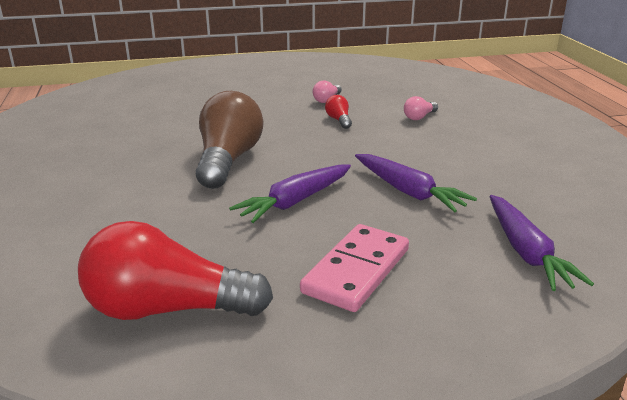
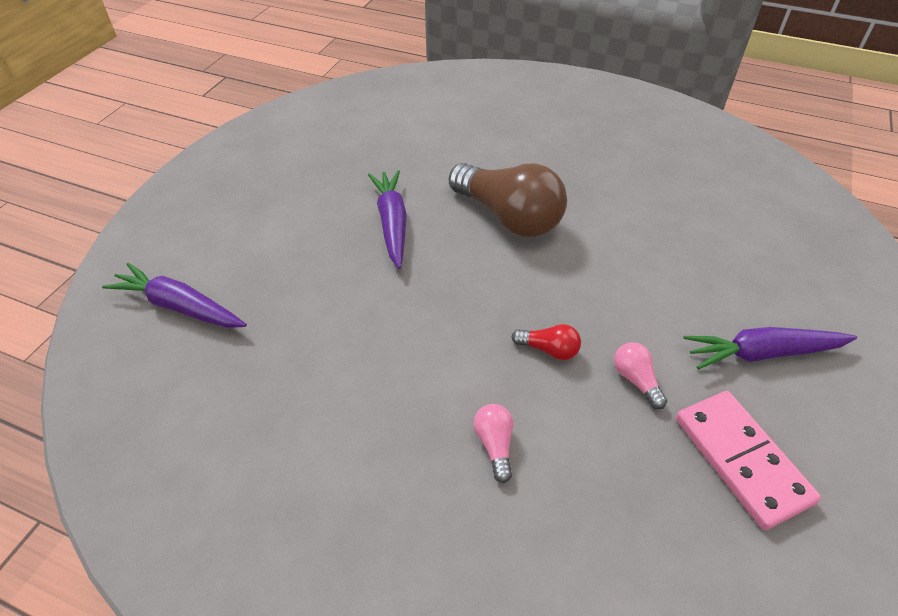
camera: 125 degrees right, 20 degrees up
red light bulb [78,221,273,320] -> none
pink domino [300,224,409,312] -> pink domino moved to [676,391,821,530]
purple carrot [355,154,477,212] -> purple carrot moved to [684,327,857,369]

